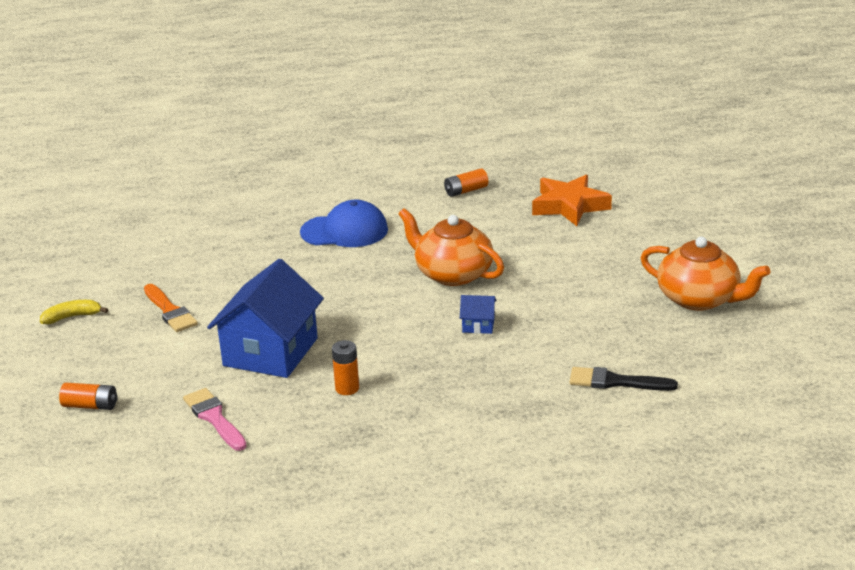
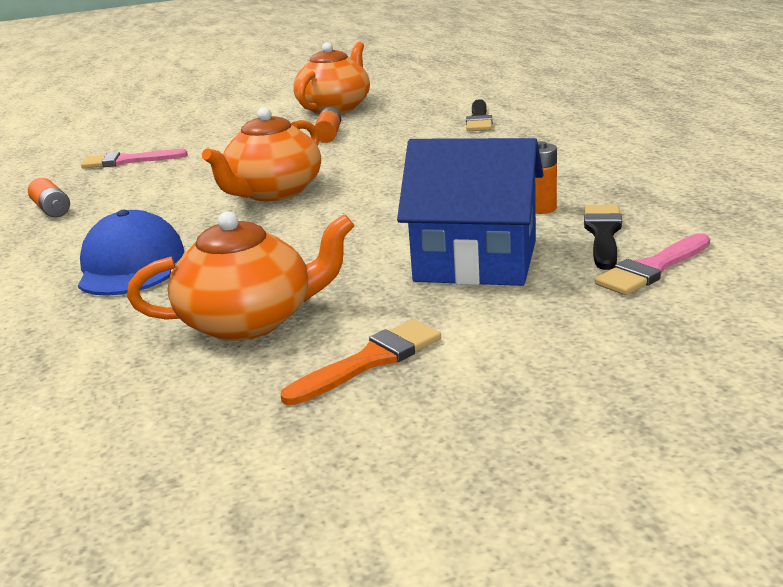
camera: 95 degrees left, 5 degrees down
yellow banana [40,300,108,324] -> none
orange battery [59,383,118,410] -> orange battery moved to [315,107,341,143]
blue house [460,295,497,334] -> none
orange star [532,174,612,226] -> pink brush [81,149,188,168]
none -> orange teapot [127,211,354,341]
none -> black brush [584,205,622,270]

